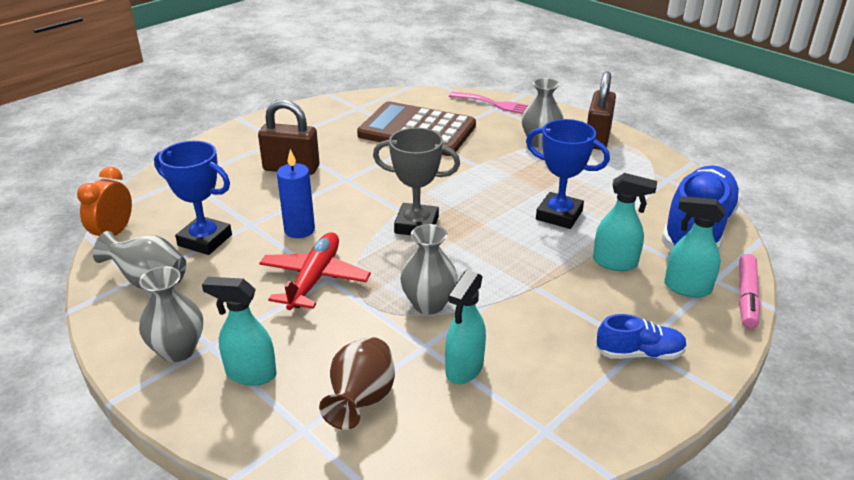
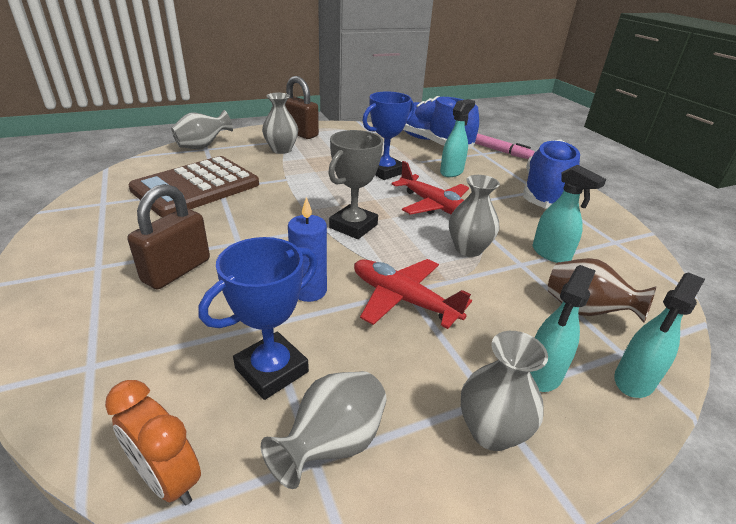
camera: 70 degrees left, 0 degrees up
pink fork [449,92,529,114] -> grey vase [171,110,233,149]
blue shoe [596,314,687,360] -> blue shoe [523,139,580,209], size x2.04
turquoise spray bottle [664,196,725,298] -> turquoise spray bottle moved to [614,272,705,398]
none -> red plane [391,161,469,215]

